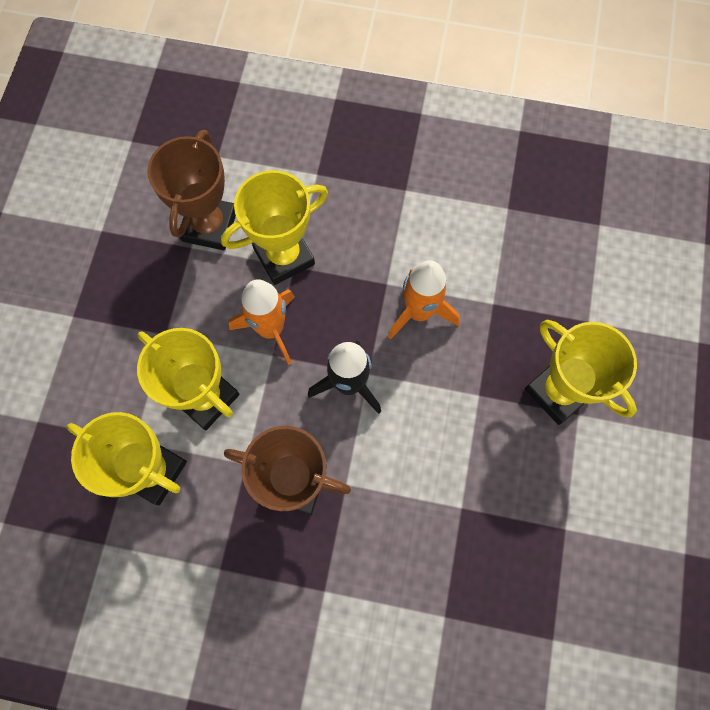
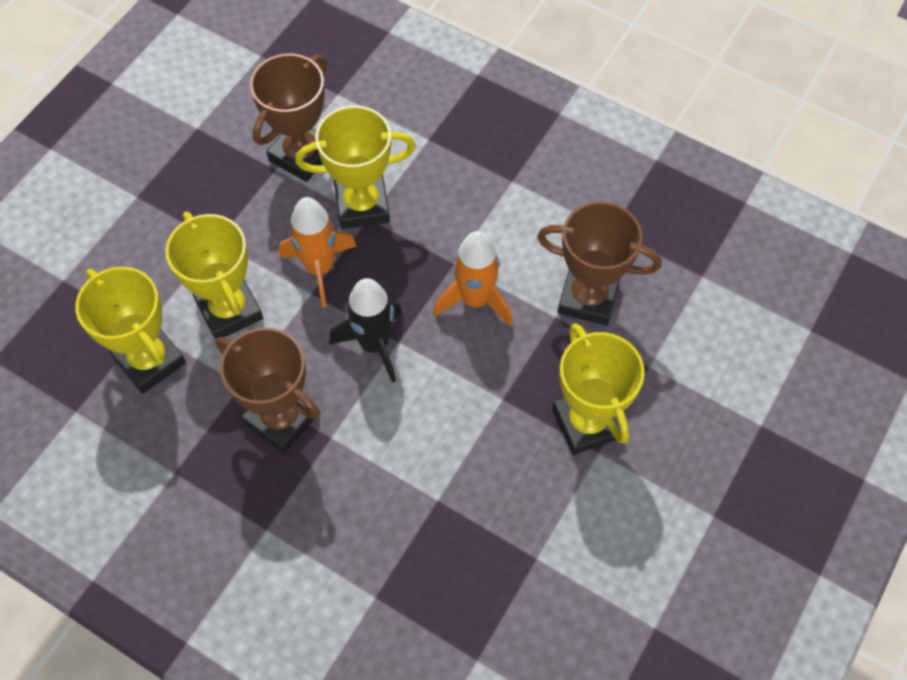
camera: 20 degrees right, 10 degrees down
none -> brown trophy [537,201,661,326]

